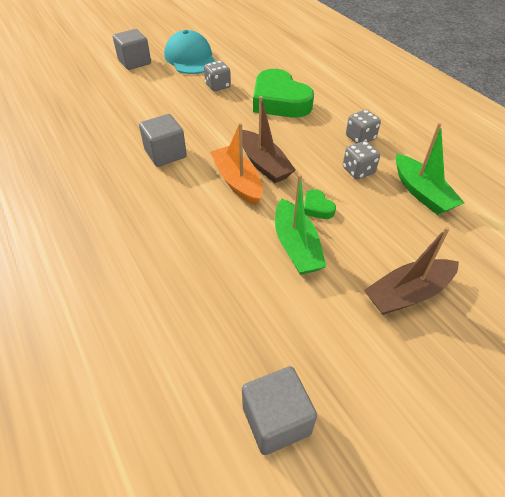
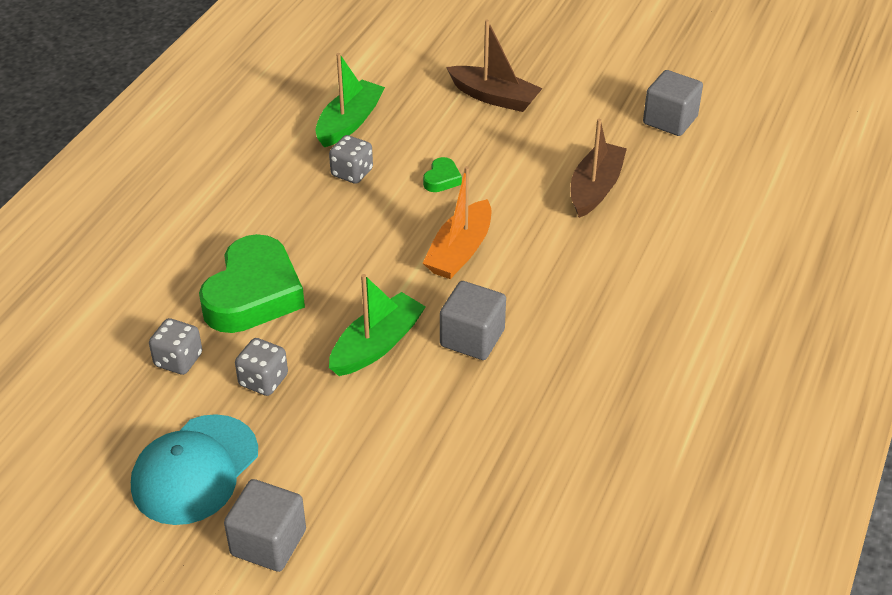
camera: 125 degrees left, 5 degrees down
brown boat [242,96,296,183] -> brown boat moved to [571,119,627,218]
green boat [275,174,327,275] -> green boat moved to [329,274,426,376]
grey dice [346,110,381,143] -> grey dice moved to [149,318,202,375]

